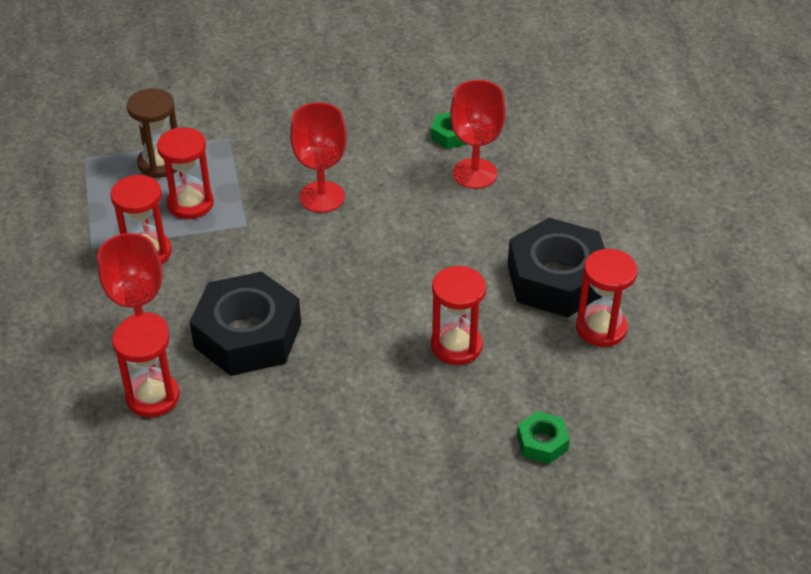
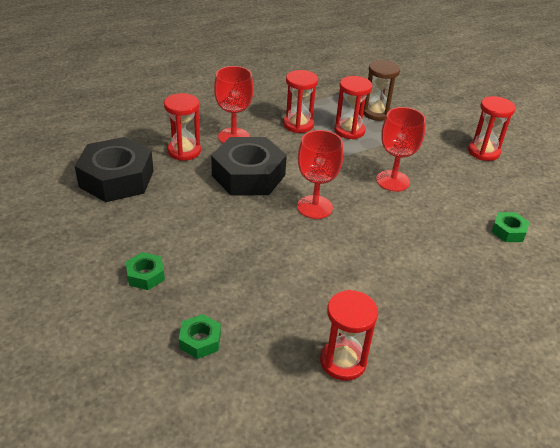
camera: 70 degrees right, 5 degrees down
red hourglass [431,266,486,365] -> red hourglass moved to [468,96,515,161]
red goblet [450,80,506,189] -> red goblet moved to [297,130,343,219]
black nut [508,218,605,317] -> black nut moved to [75,137,154,202]
none -> green nut [126,252,165,290]

